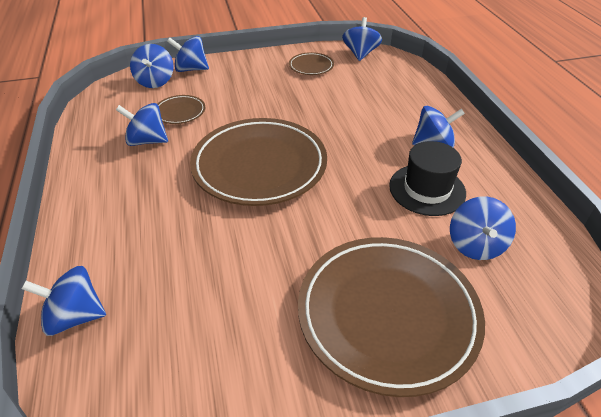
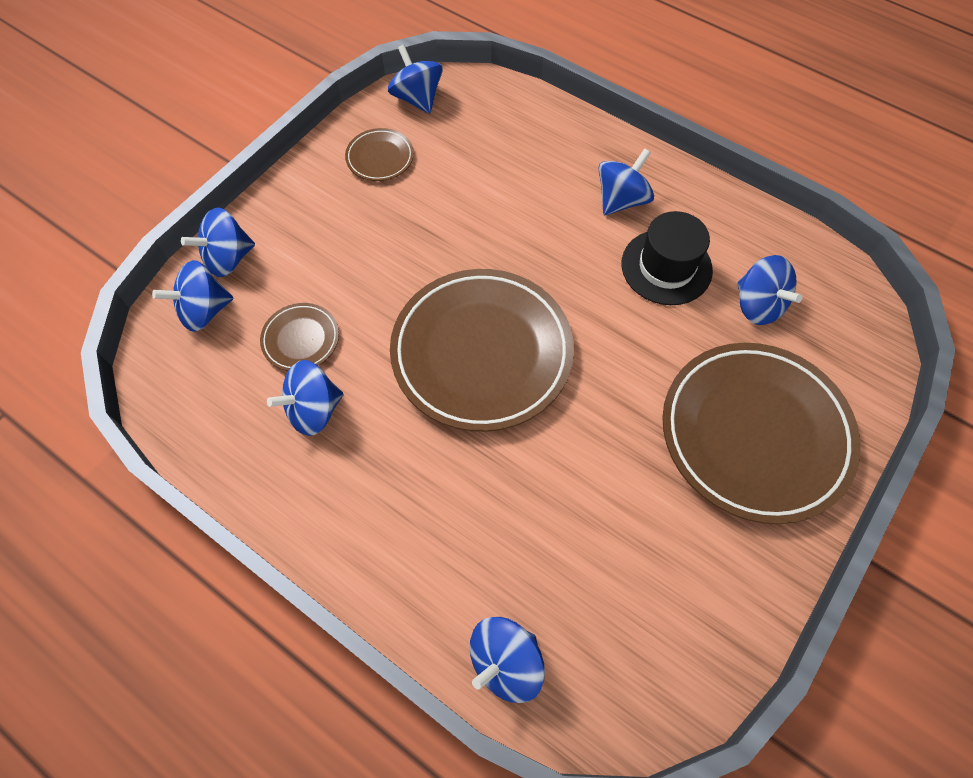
camera: 40 degrees left, 20 degrees up
blue spinning top [130,44,174,88] -> blue spinning top turned 105 degrees clockwise [152,260,233,332]

